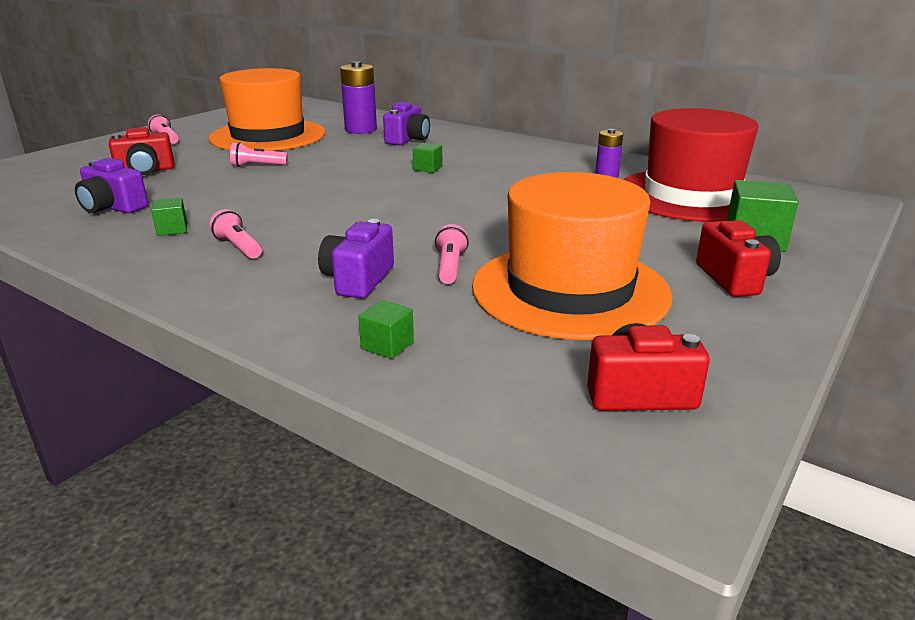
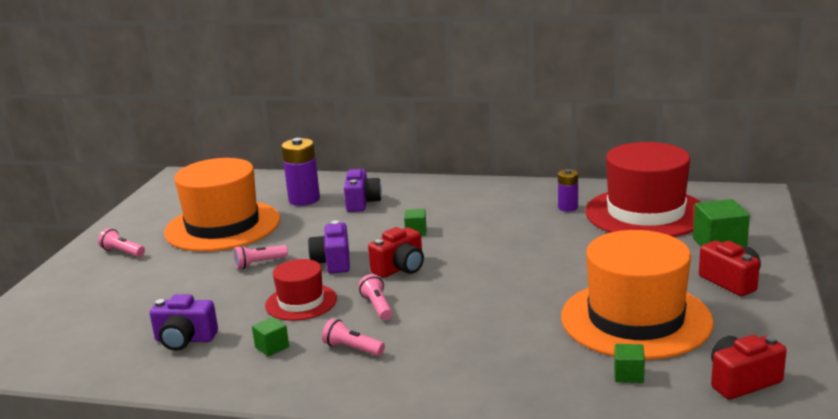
camera: 20 degrees left, 5 degrees down
red camera [109,127,174,175] -> red camera moved to [368,227,424,278]
purple camera [318,219,394,298] -> purple camera moved to [308,221,350,274]
green cube [358,300,414,359] -> green cube moved to [614,344,645,383]
pink flashlight [435,224,469,284] -> pink flashlight moved to [358,274,393,320]
none -> red hat [265,259,337,321]

